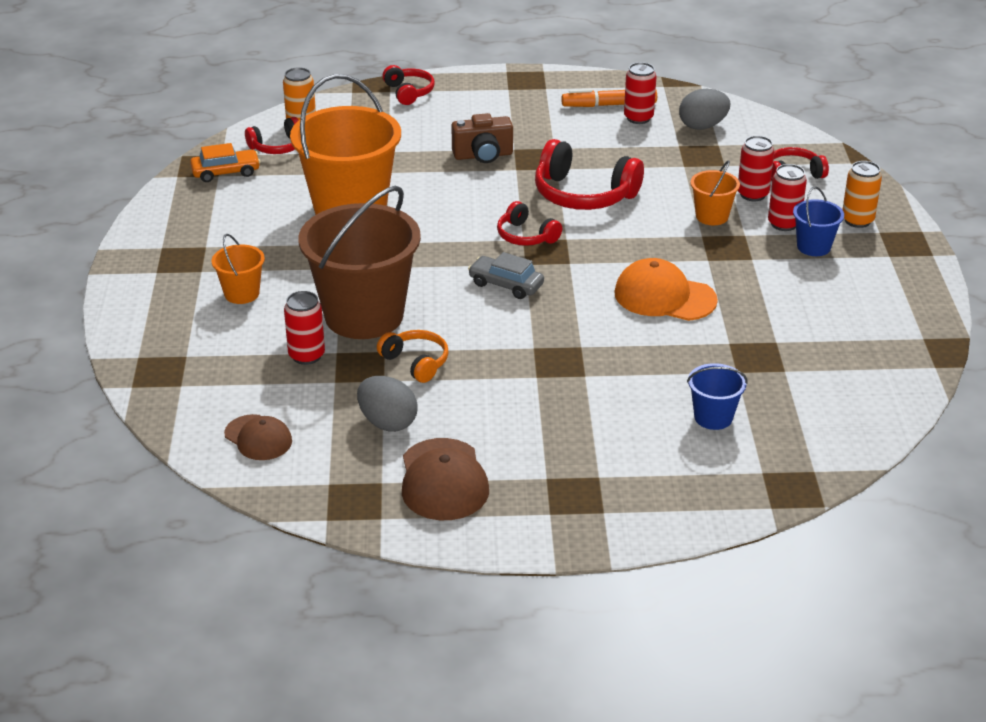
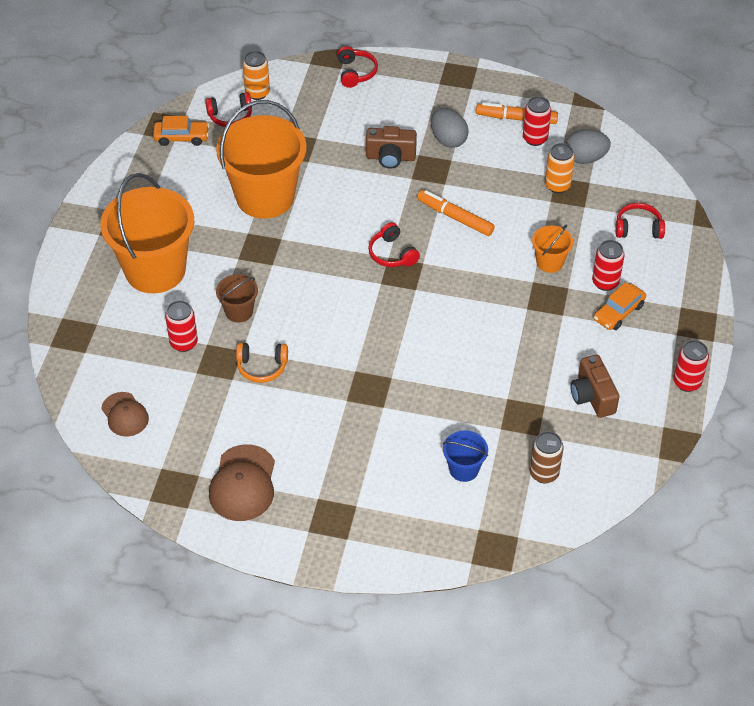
camera: 15 degrees right, 15 degrees up
orange bucket [212,234,265,304] -> orange bucket [100,173,194,294], size x2.23
brown bucket [298,186,421,339] -> brown bucket [216,274,258,323], size x0.45
grey egg [357,376,417,432] -> grey egg moved to [431,108,469,148]
orange headphones [377,330,449,383] -> orange headphones turned 120 degrees clockwise [236,343,288,383]
grey car [468,252,544,299] -> none
red headphones [535,139,644,210] -> orange marker [417,190,495,236]
orange cap [614,258,718,321] -> none
red can [738,136,774,201] -> red can moved to [673,340,709,392]
blue bucket [793,187,844,256] -> orange car [594,282,646,330]
orange can [842,161,882,228] -> orange can moved to [545,143,575,193]
none -> brown can [530,431,564,484]
none -> brown camera [570,355,620,418]

